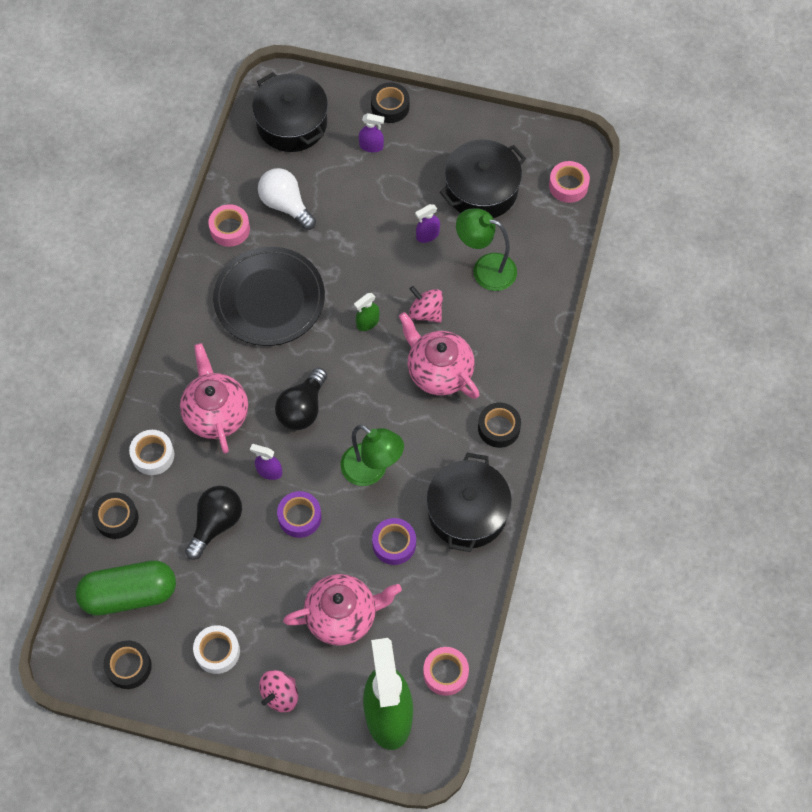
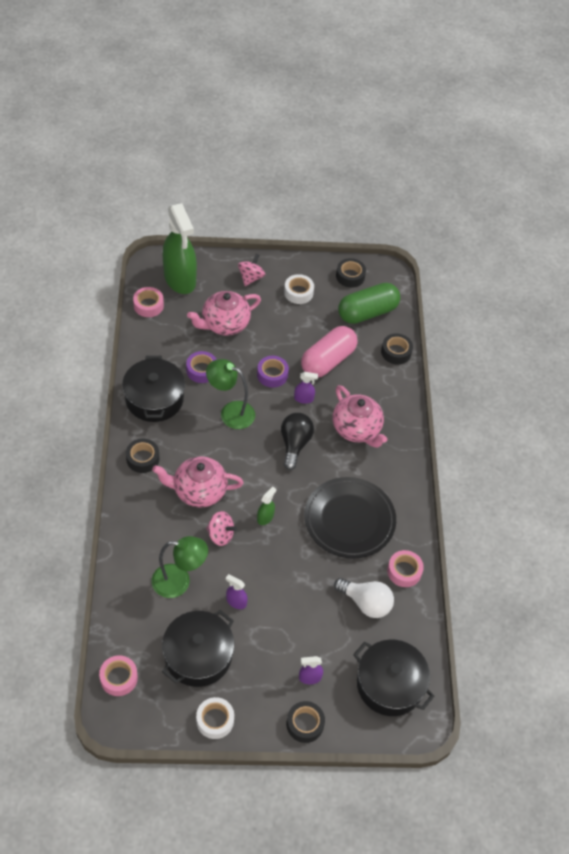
camera: 160 degrees right, 10 degrees down
white tape [129,430,174,475] -> white tape moved to [196,697,234,739]
black light bulb [185,486,242,560] -> pink capsule [301,326,357,377]
pink teapot [399,312,480,399] -> pink teapot turned 150 degrees clockwise [152,456,244,508]
purple spray bottle [415,204,440,243] -> purple spray bottle turned 105 degrees counterclockwise [226,574,248,609]

